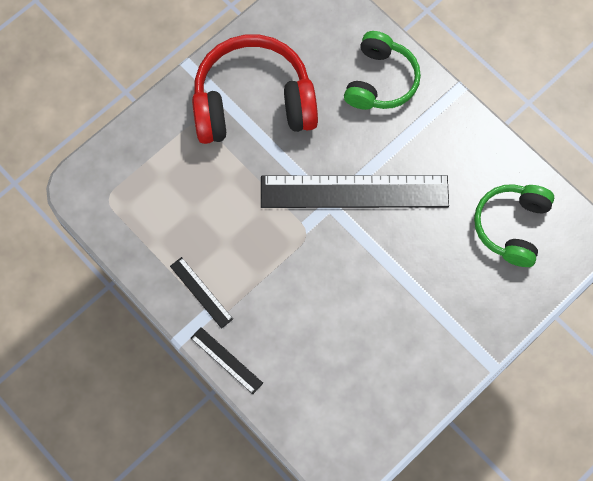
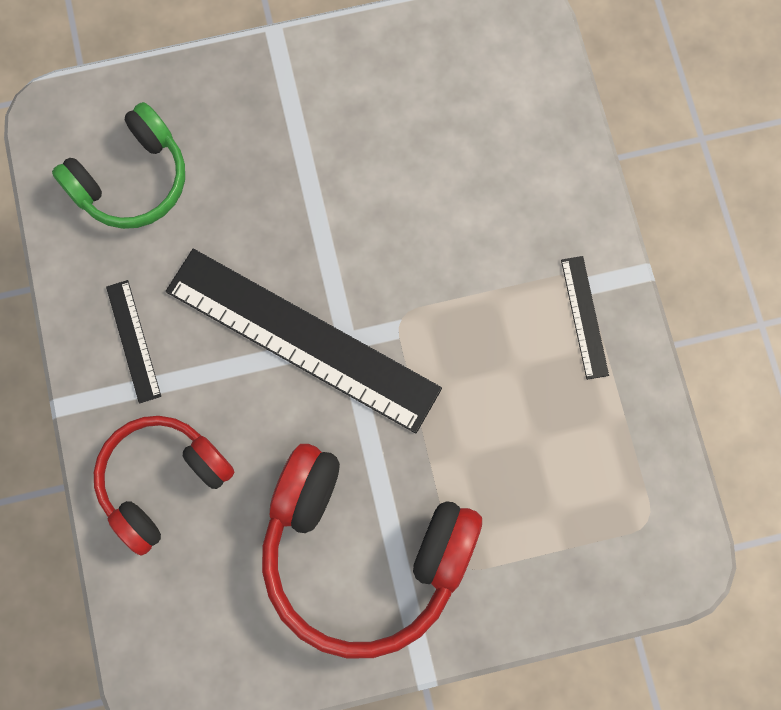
camera: 150 degrees left, 5 degrees up
black ruler [191,327,263,394] -> black ruler moved to [106,280,161,404]
green headphones [344,31,421,110] -> red headphones [94,416,235,556]

